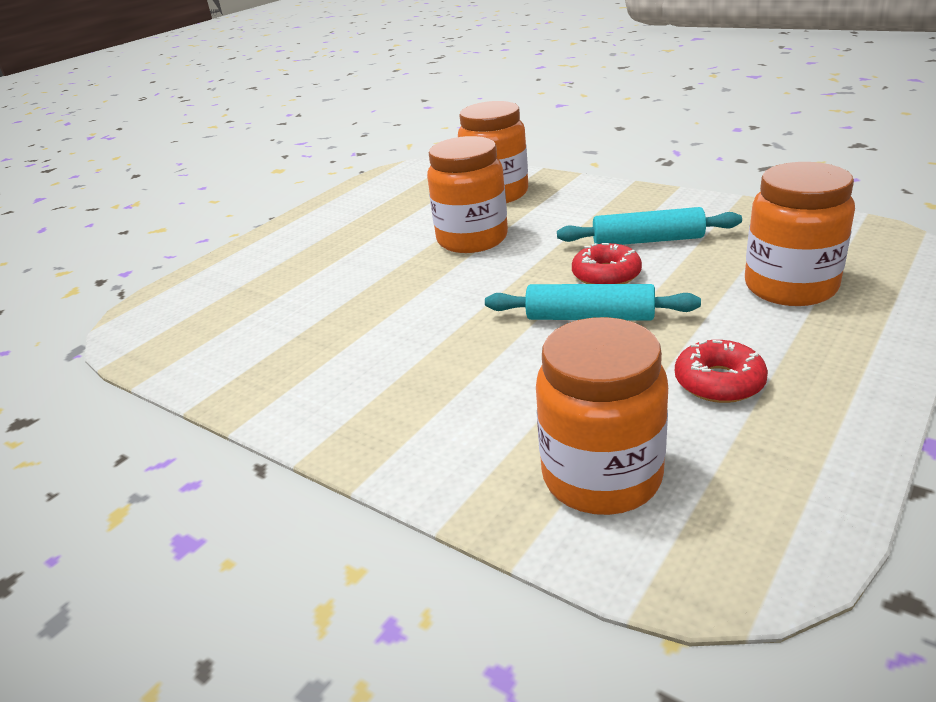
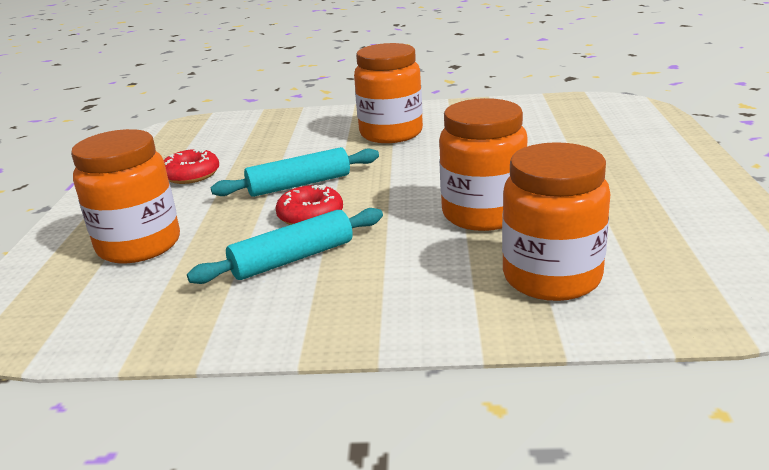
camera: 145 degrees right, 5 degrees down
orange jar [536,317,668,515] -> orange jar moved to [354,43,423,143]

